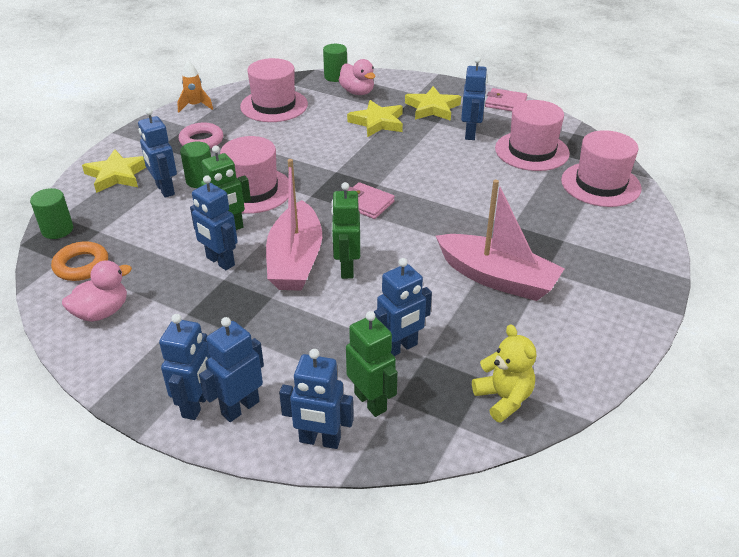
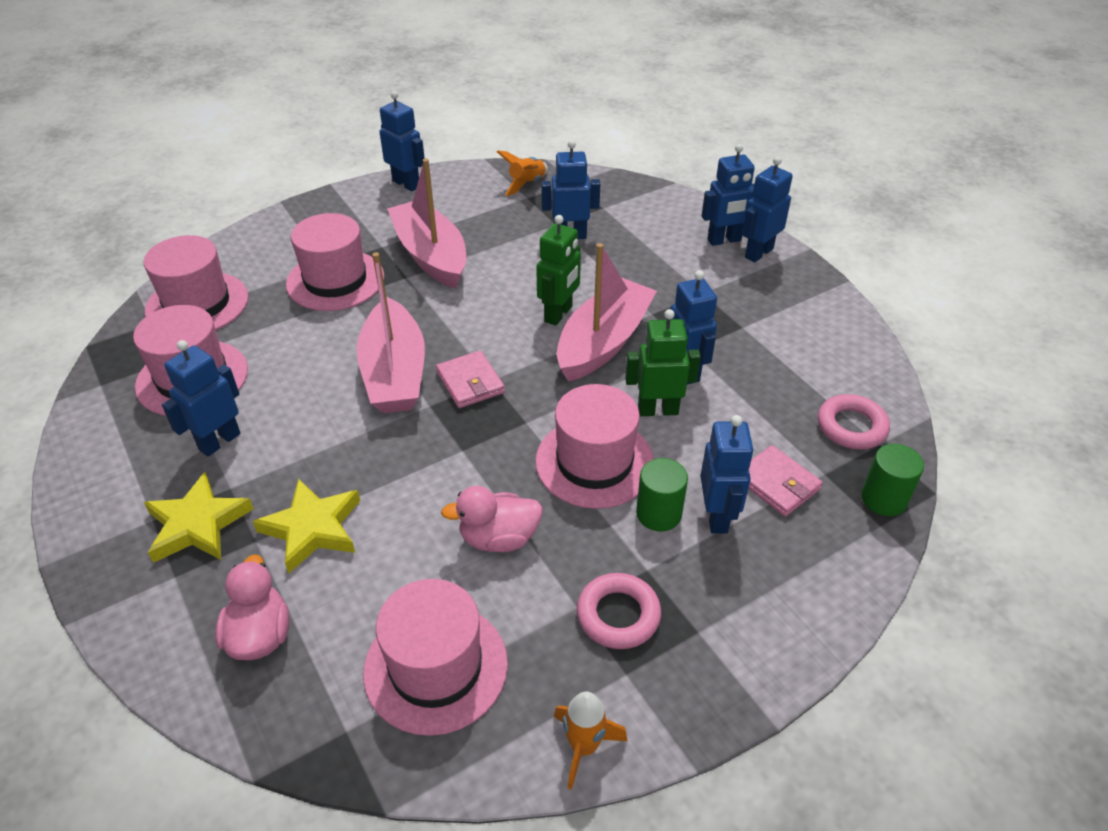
camera: 150 degrees left, 5 degrees up
orange ring [51,241,108,281] -> pink ring [818,394,890,449]
pink duck [62,260,132,322] -> pink duck moved to [441,486,543,552]
yellow star [82,149,146,193] -> none
blue robot [279,349,354,449] -> blue robot moved to [380,91,425,191]
green cylinder [323,44,347,82] -> none
green robot [346,311,398,417] -> none
yellow teddy bear [472,324,536,422] -> orange rocket [497,151,548,196]
pink wallet [485,88,527,111] -> pink wallet moved to [748,445,823,517]
none -> pink hat [286,213,384,311]
none -> pink boat [357,252,425,413]

